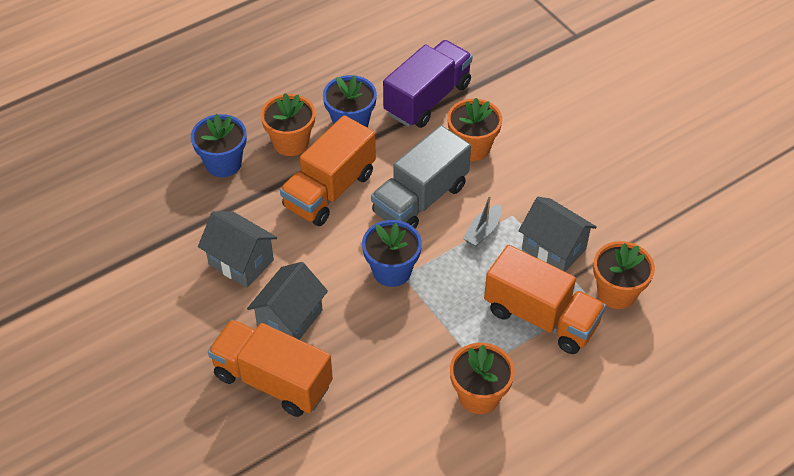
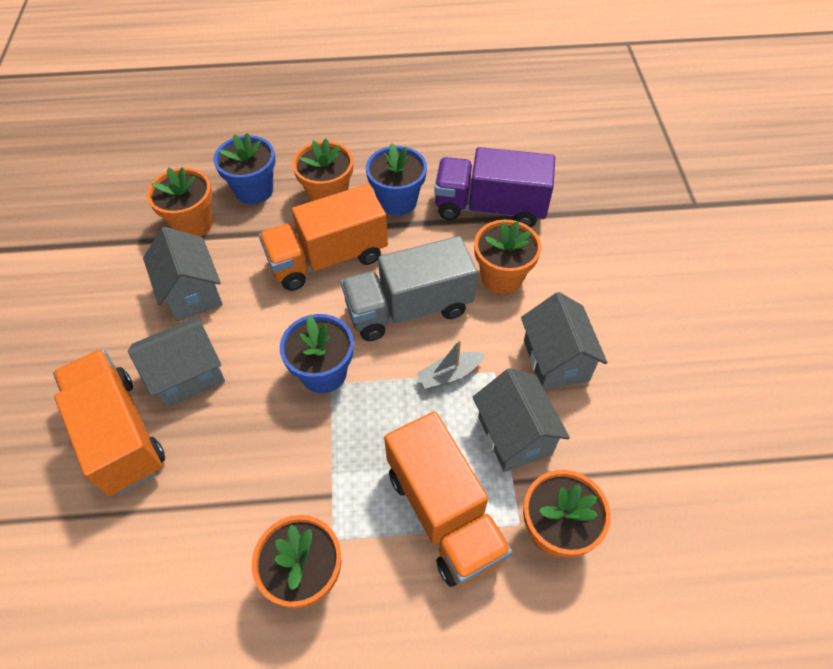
camera: 30 degrees right, 5 degrees up
purple truck [383,40,473,128] -> purple truck turned 150 degrees counterclockwise [434,147,555,228]
none -> orange flower pot [147,167,213,237]
none -> grey house [521,292,607,390]

